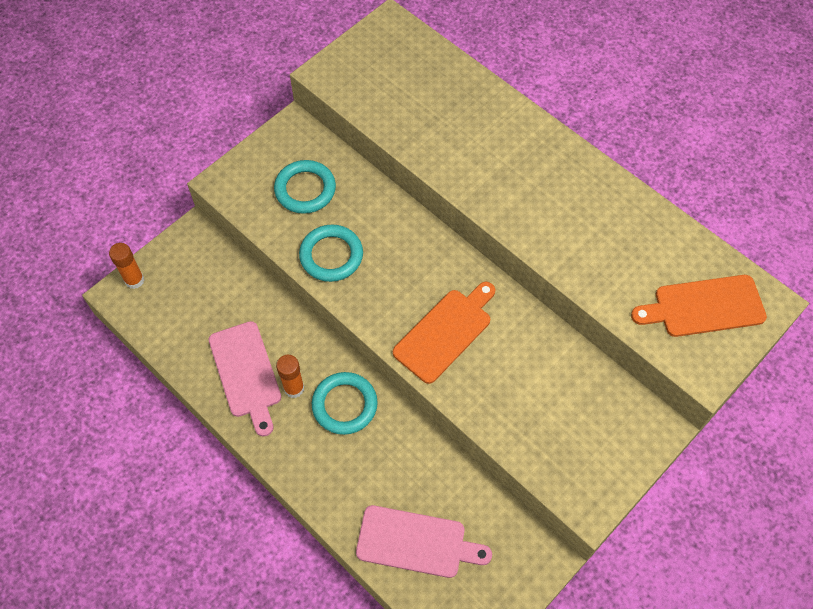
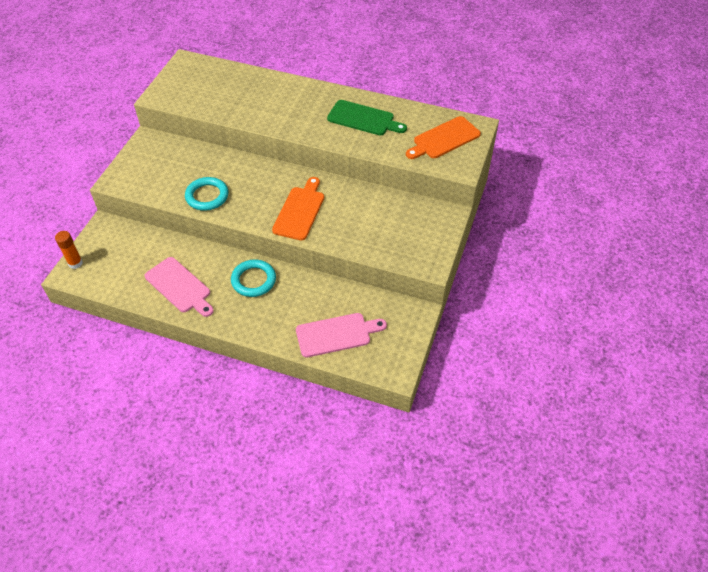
camera: 25 degrees left, 10 degrees down
turquoise ring [274,160,336,214] -> none
orange glue stick [276,355,304,398] -> none
none -> green cutting board [327,100,407,135]

